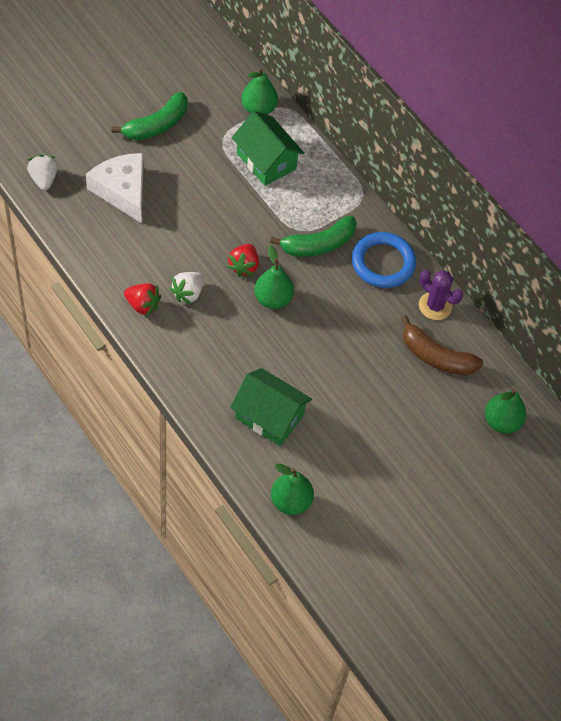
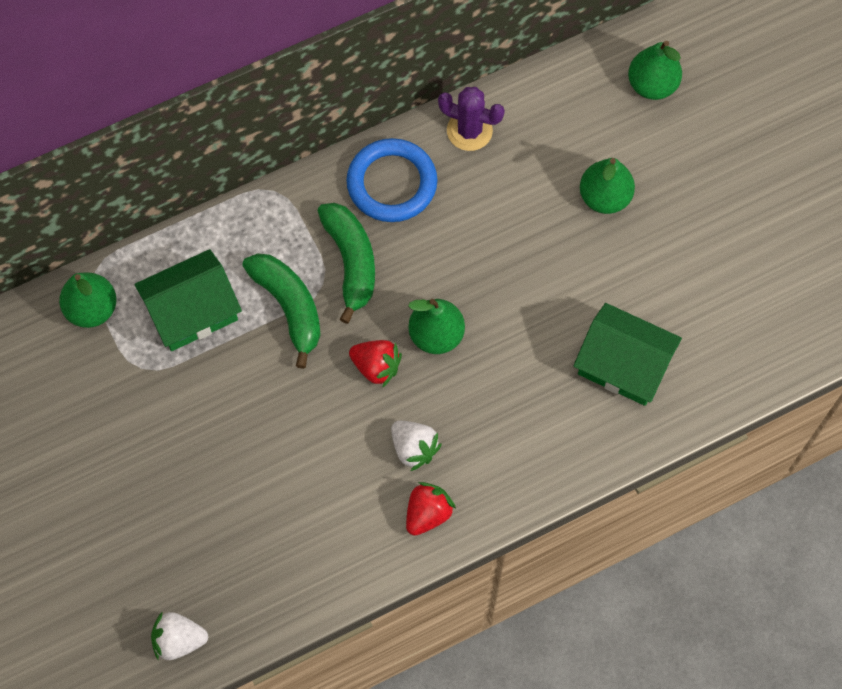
camera: 75 degrees left, 10 degrees up
white cheese [86,153,143,223] -> none
green banana [111,92,187,140] -> green banana moved to [242,253,321,369]
green house [230,368,312,446] -> green house turned 75 degrees clockwise [574,303,682,406]
green pear [271,464,314,515] -> green pear moved to [580,158,635,214]
brown banana [401,315,483,375] -> none
purple cactus [419,270,463,320] -> purple cactus turned 60 degrees clockwise [438,87,505,151]

